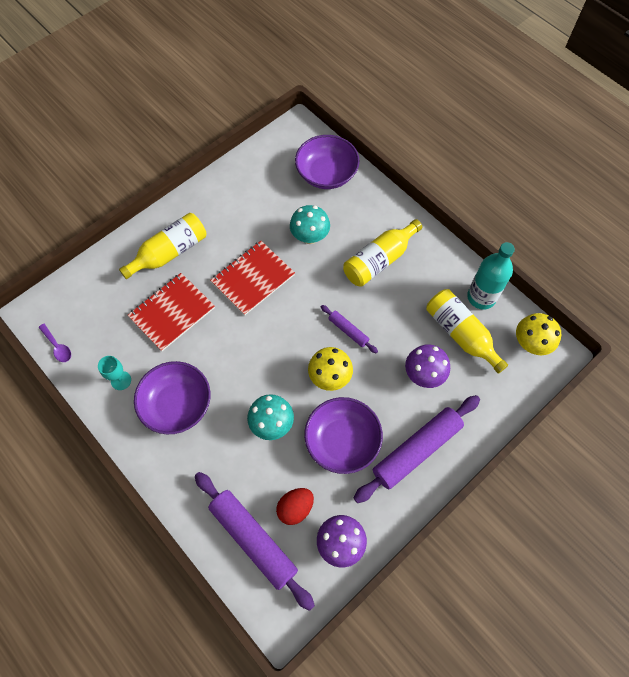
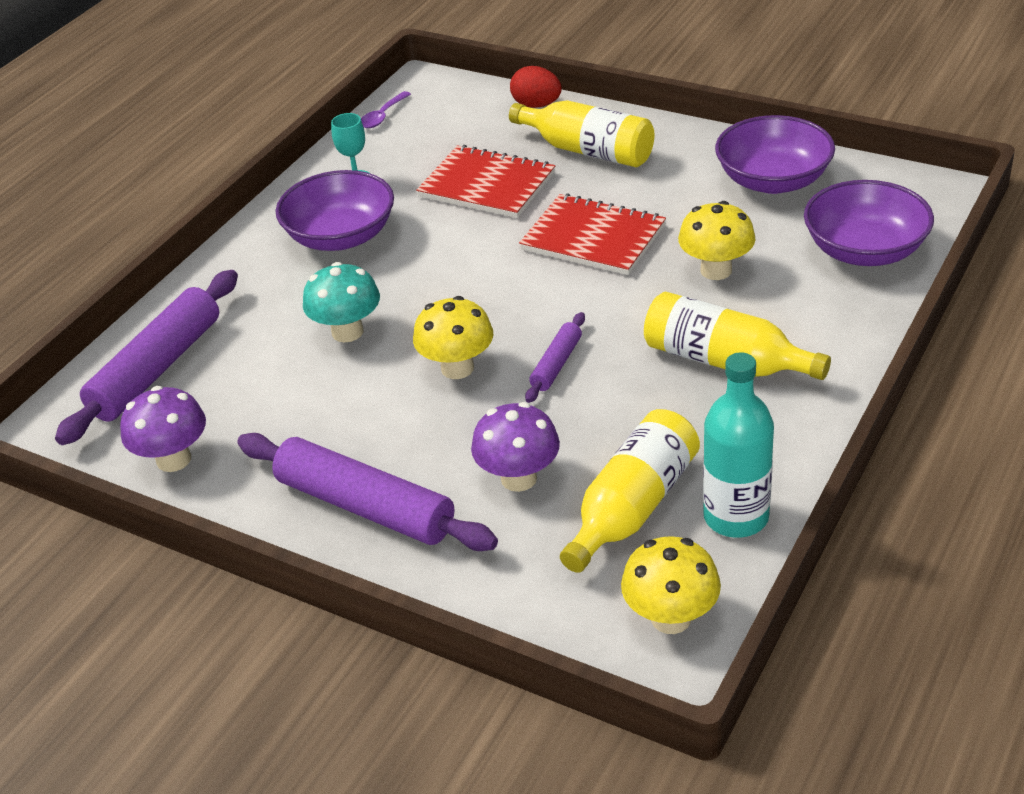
camera: 75 degrees right, 25 degrees down
red egg [276,488,314,525] -> red egg moved to [510,66,562,108]
turquoise mushroom [290,205,330,244] -> yellow mushroom [678,201,756,280]
purple bowl [304,397,383,474] -> purple bowl moved to [715,115,835,194]

